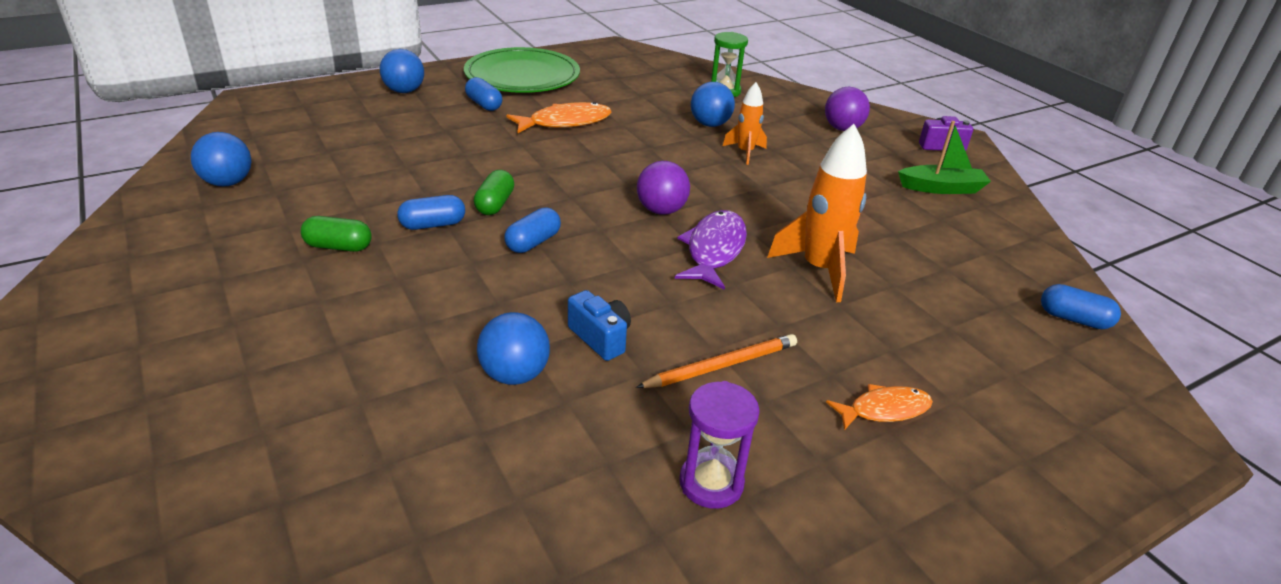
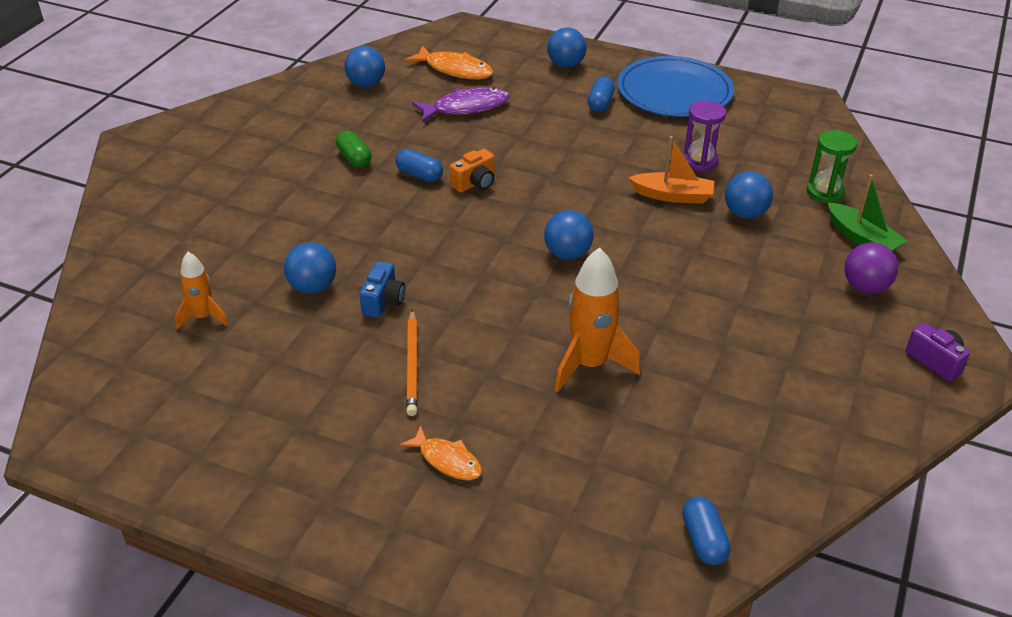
camera: 55 degrees right, 5 degrees up
green plate [464,47,580,93] -> blue plate [617,56,734,117]
green capsule [474,170,514,215] -> orange camera [450,149,495,193]
blue capsule [504,207,561,253] -> none
orange fish [506,102,612,133] -> orange fish moved to [404,45,493,79]
orange pencil [636,334,797,388] -> orange pencil turned 60 degrees clockwise [406,309,417,416]
purple ball [637,161,690,215] -> blue ball [544,210,594,260]
purple fish [675,210,747,290] -> purple fish moved to [412,87,510,122]
purple hourglass [679,381,760,509] -> purple hourglass moved to [683,101,726,172]
orange rocket [723,82,767,165] -> orange rocket moved to [175,252,228,329]
green boat [898,121,991,194] -> green boat moved to [828,174,907,252]
none -> orange boat [628,136,714,204]

